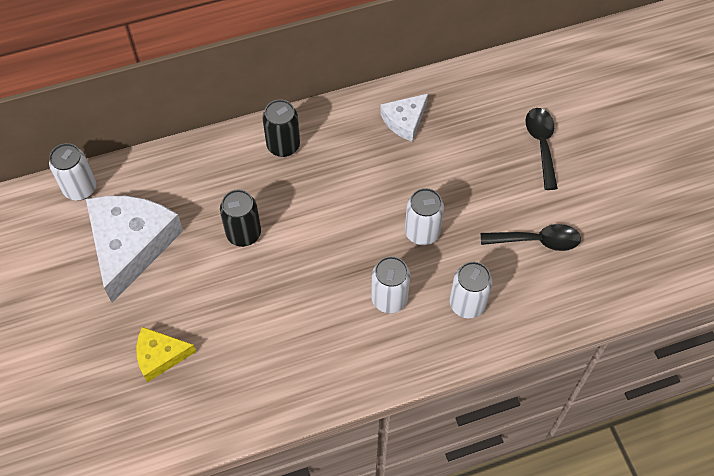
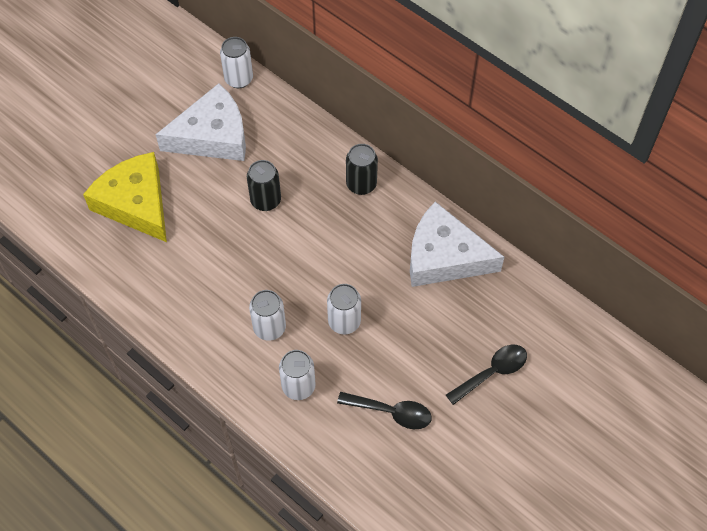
camera: 60 degrees right, 0 degrees up
yellow cheese [136,327,196,382] -> yellow cheese [83,152,167,242], size x1.91
white cheese [380,94,428,142] -> white cheese [410,202,504,287], size x1.91
black spoon [481,224,581,251] -> black spoon turned 45 degrees counterclockwise [337,392,432,429]

